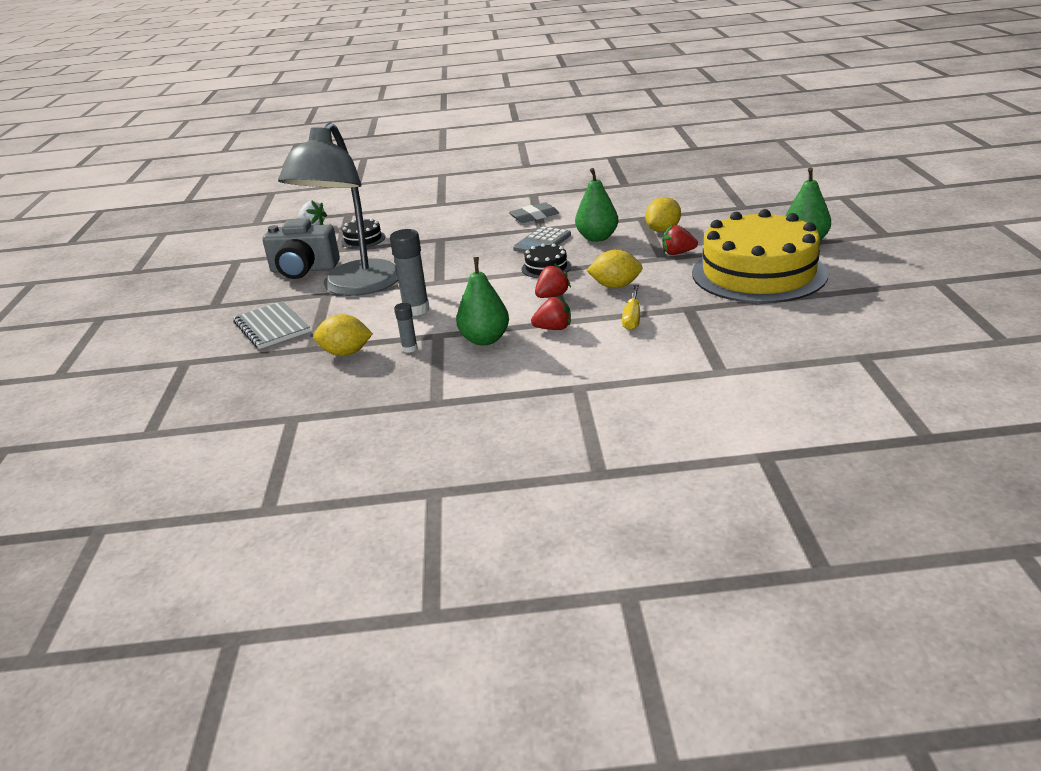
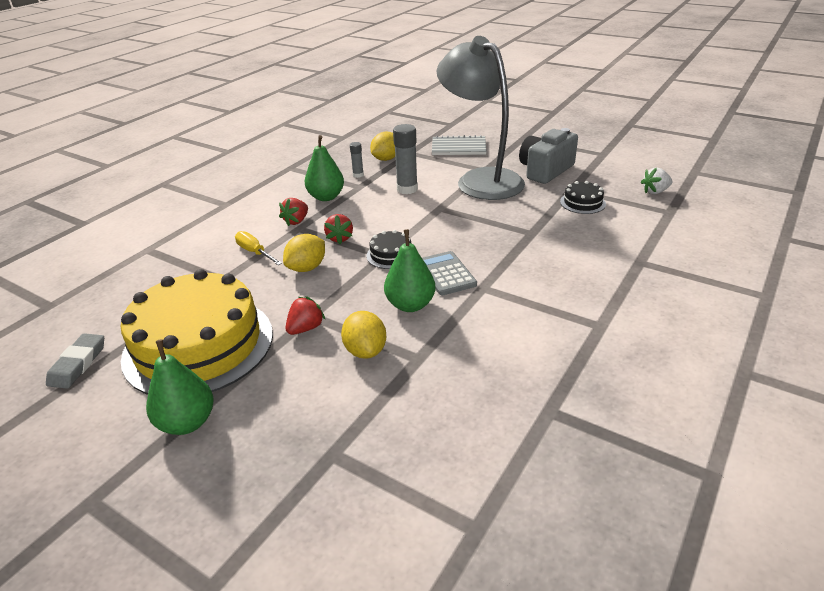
camera: 125 degrees right, 5 degrees up
grey eraser [509,202,559,223] -> grey eraser moved to [46,333,104,389]

